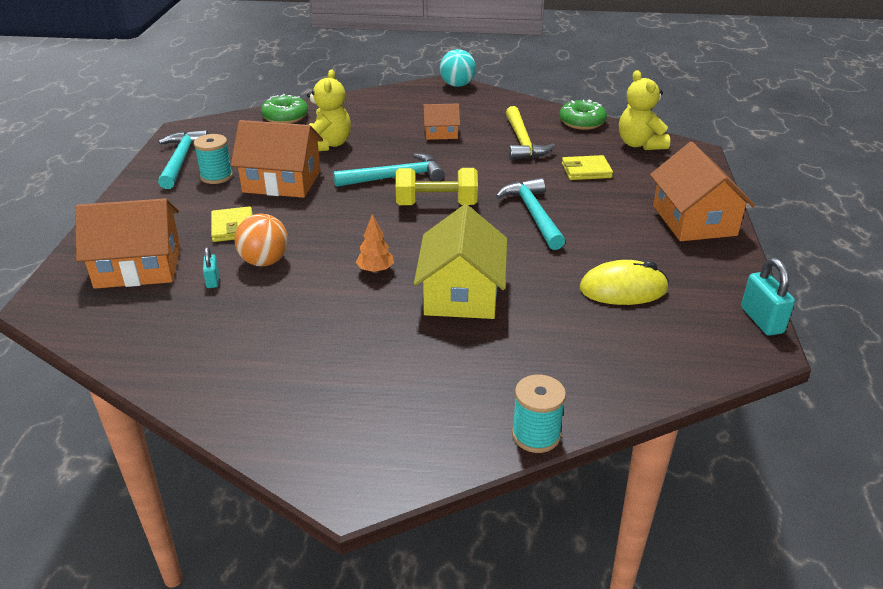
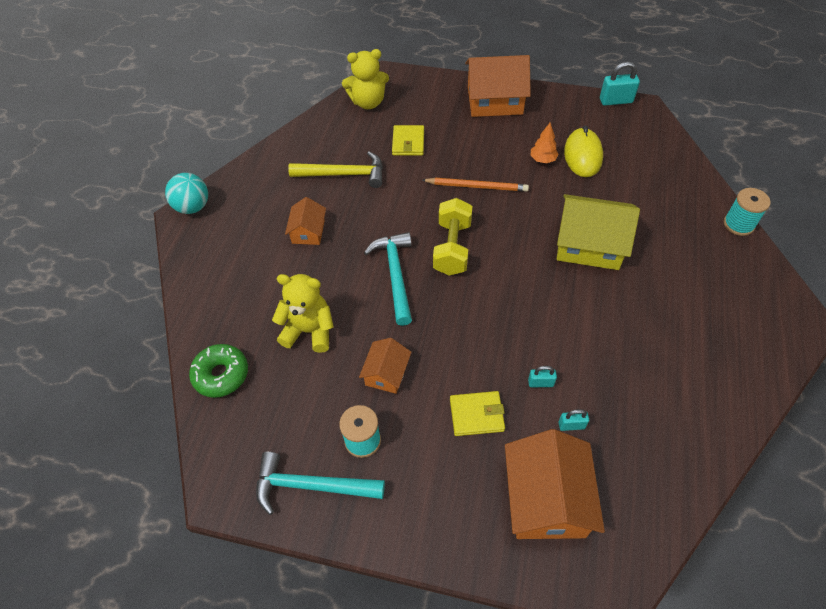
camera: 80 degrees left, 20 degrees up
orange house [231,120,323,198] -> orange house [359,338,411,394], size x0.54
orange ball [234,214,288,266] -> turquoise padlock [528,366,557,387]
orange tree [356,214,394,273] -> orange tree moved to [531,122,559,163]
turquoise hammer [496,178,565,250] -> orange pencil [422,178,529,192]
green donut [559,100,607,130] -> none

